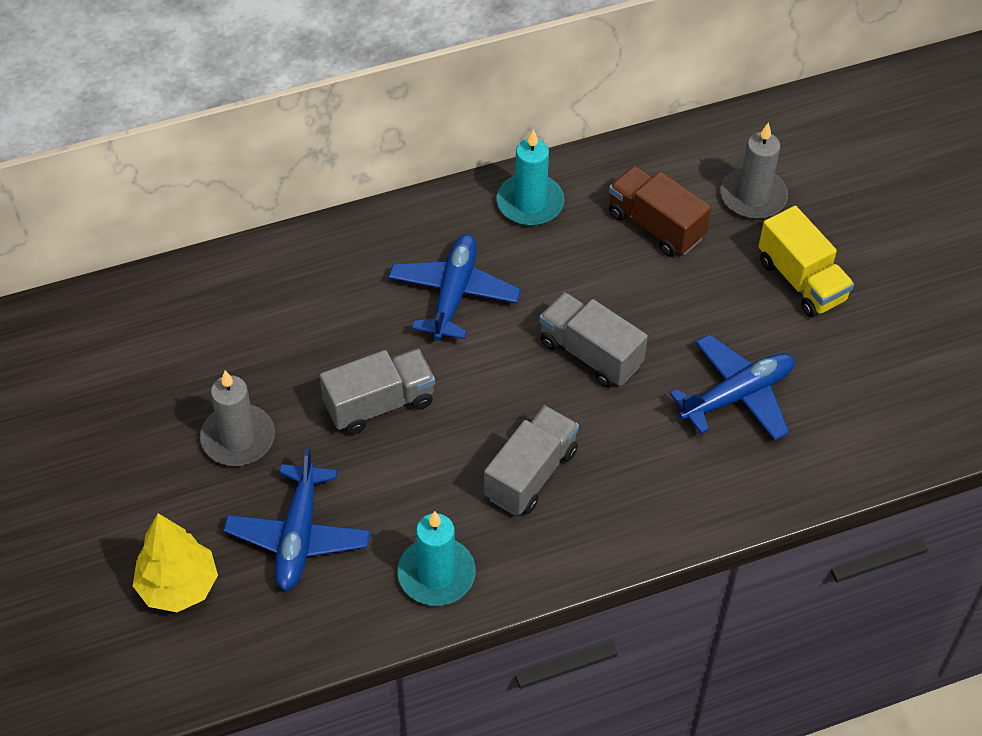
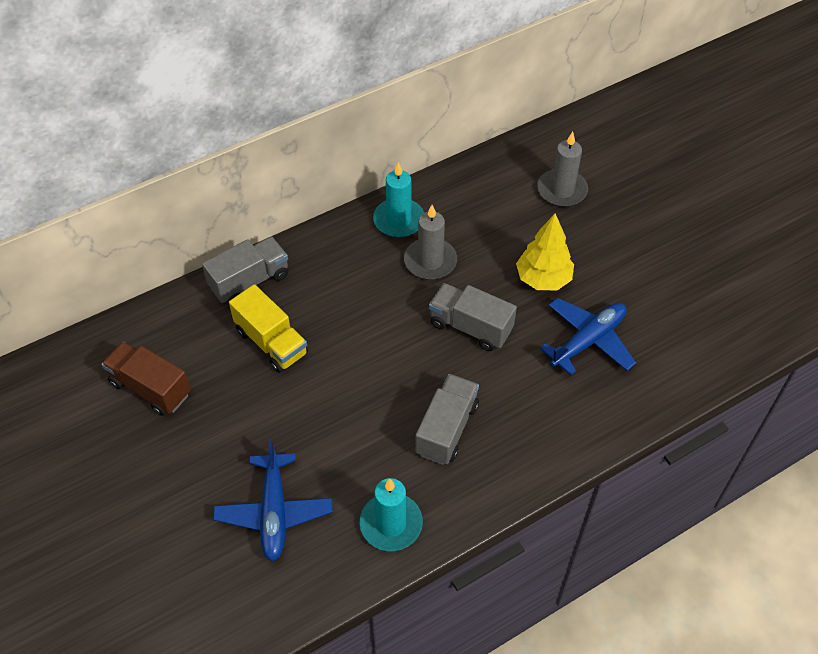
camera: 10 degrees left, 0 degrees up
yellow tree [133,513,218,612] -> yellow tree moved to [516,214,574,290]
grey candle [200,370,275,466] -> grey candle moved to [404,205,457,280]
grey truck [320,349,435,435] -> grey truck moved to [202,237,288,304]
blue plane [388,234,521,340] -> none
brown truck [609,166,711,257] -> brown truck moved to [102,342,191,416]
yellow truck [758,206,854,317] -> yellow truck moved to [229,284,308,373]

